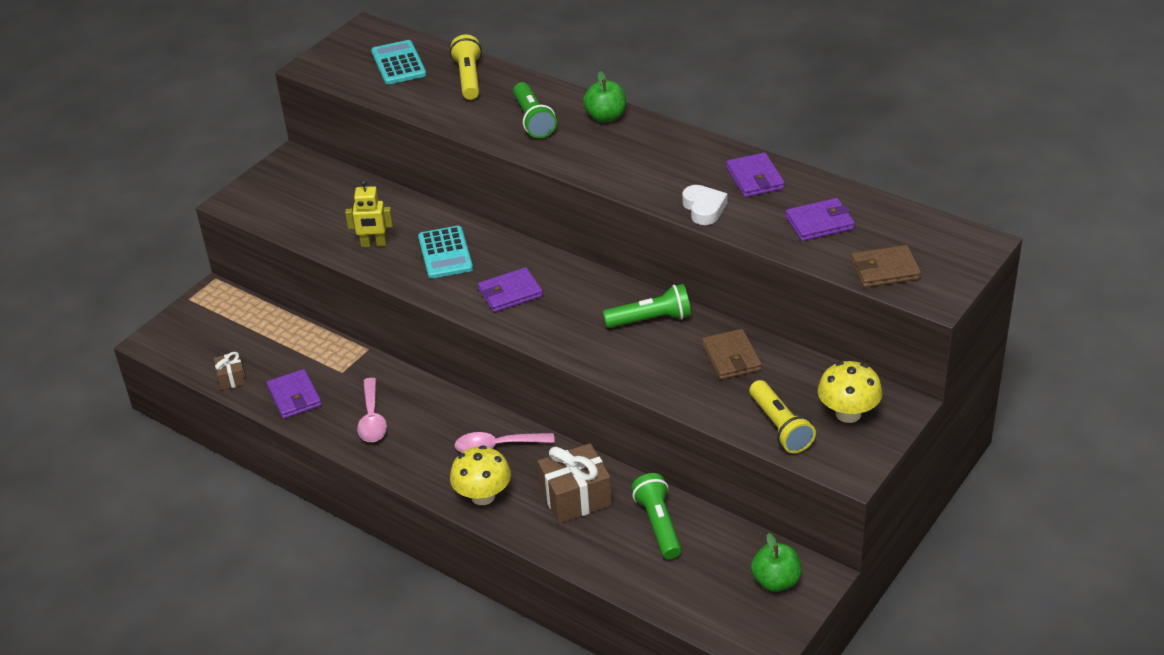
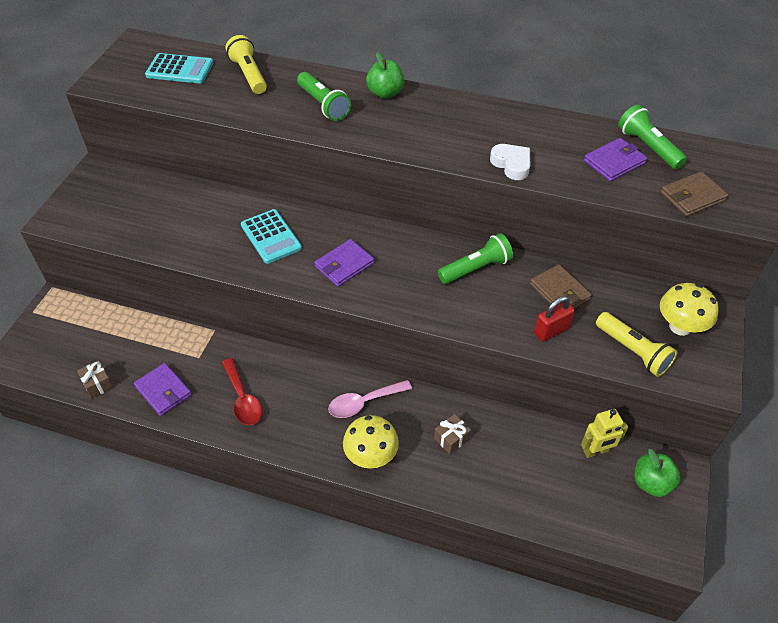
camera: 20 degrees left, 10 degrees up
yellow robot [345,180,393,247] -> yellow robot moved to [581,409,628,458]
pink spoon [357,378,387,442] -> red spoon [222,358,262,425]
turquoise calculator [371,40,426,85] -> turquoise calculator turned 135 degrees clockwise [145,53,213,84]
brown gift [537,443,612,523] -> brown gift [434,414,471,454], size x0.53
green flashlight [631,473,682,559] -> green flashlight moved to [618,105,687,169]
purple wallet [726,153,785,197] -> none
none -> red padlock [534,296,575,342]

